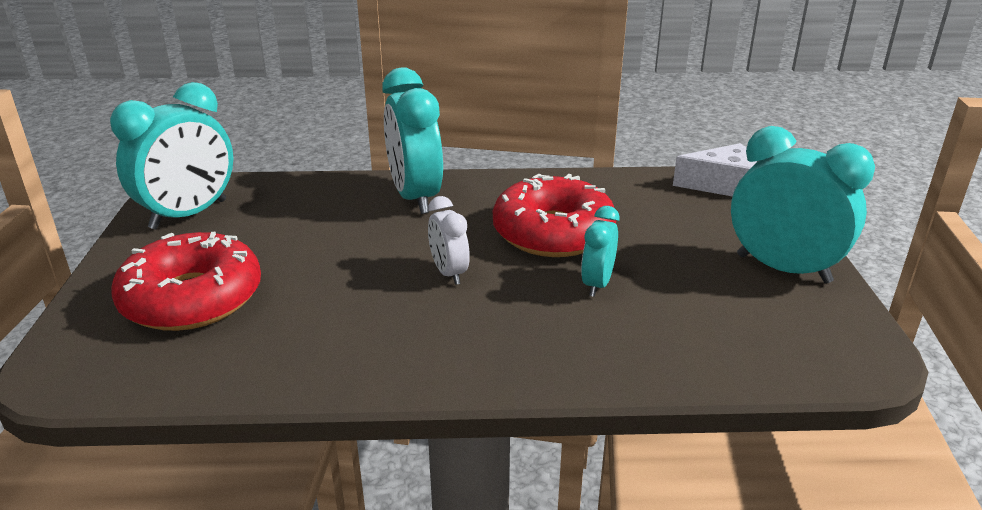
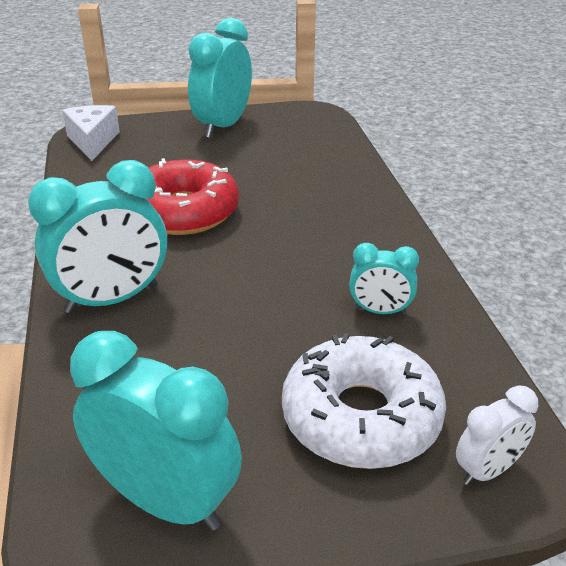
camera: 100 degrees left, 5 degrees up
red donut [111,232,261,331] -> white donut [282,333,446,469]
white clock [428,196,470,285] -> white clock moved to [456,386,538,485]
turquoise clock [581,206,620,297] -> turquoise clock moved to [349,243,419,315]

